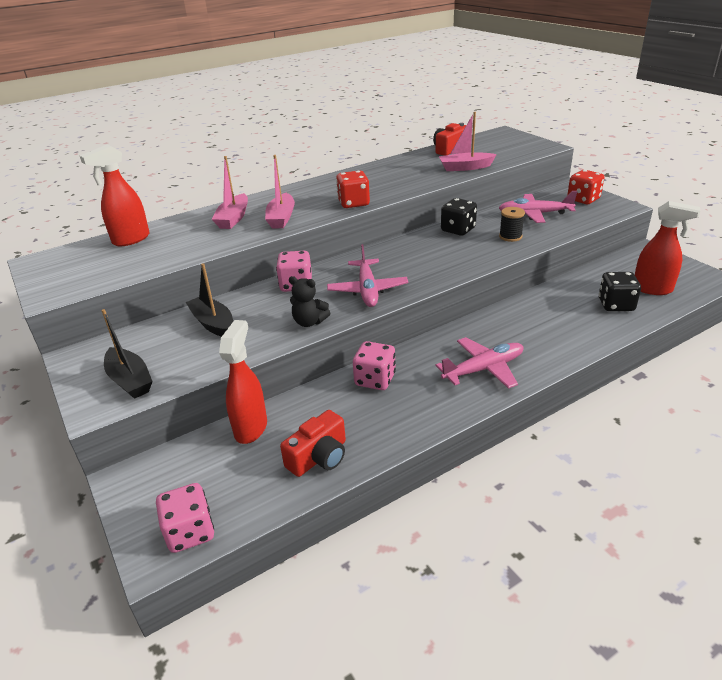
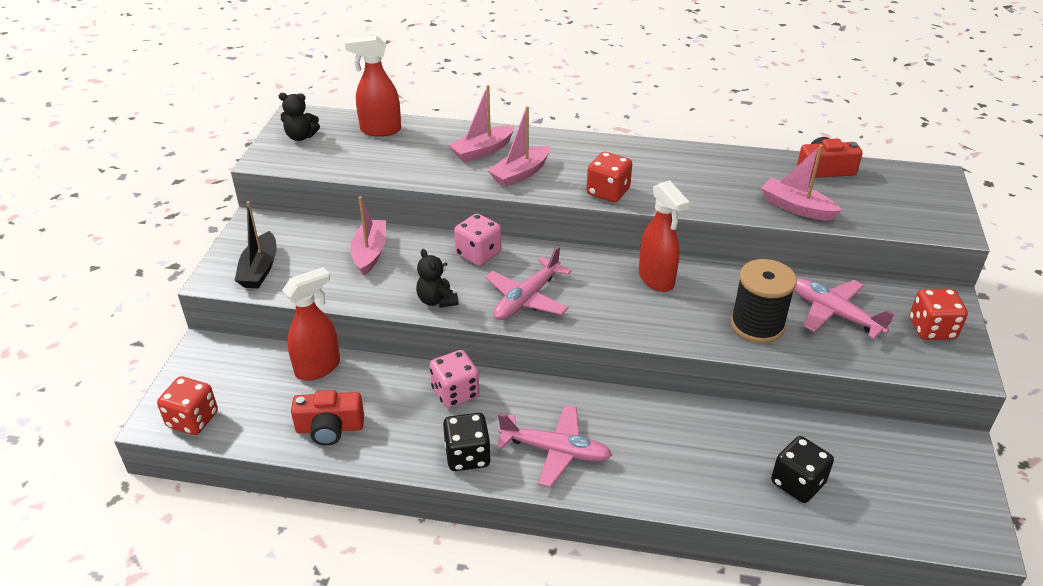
camera: 40 degrees right, 5 degrees up
pink dice [156,483,214,553] -> red dice [157,376,218,435]
black boat [186,263,233,337] -> pink boat [350,196,386,276]
black dice [441,198,477,236] -> black dice moved to [443,413,491,471]
black spool [499,207,525,242] -> black spool [731,259,797,343], size x1.72
red spray bottle [635,201,700,295] -> red spray bottle moved to [639,180,689,292]
none -> black teddy bear [279,93,320,141]

